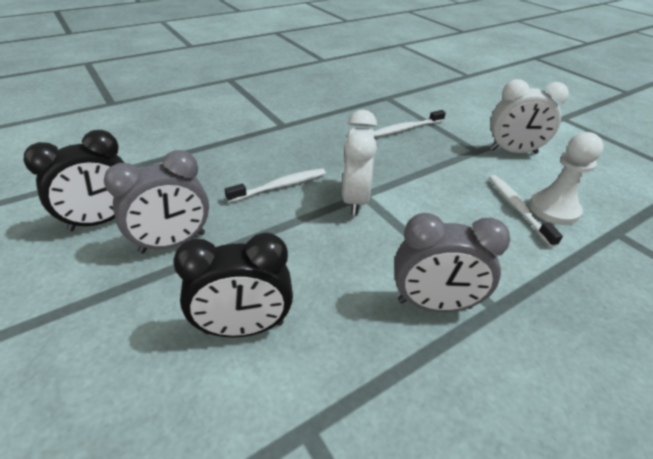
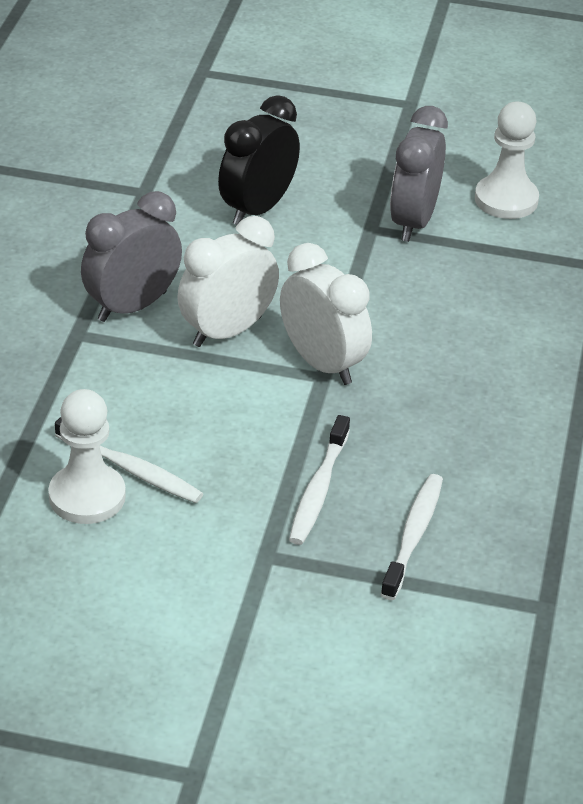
camera: 135 degrees right, 0 degrees up
black clock [23,130,124,231] -> white pawn [475,101,539,219]
white toothbrush [224,168,326,203] -> white toothbrush moved to [289,415,350,545]
white clock [490,79,569,154] -> white clock moved to [177,216,279,347]

